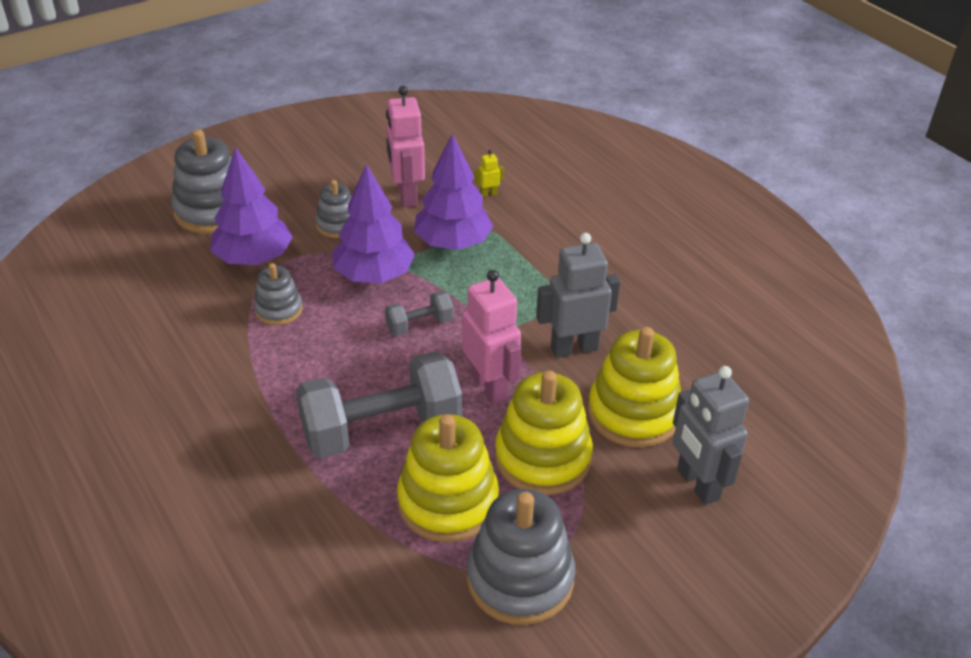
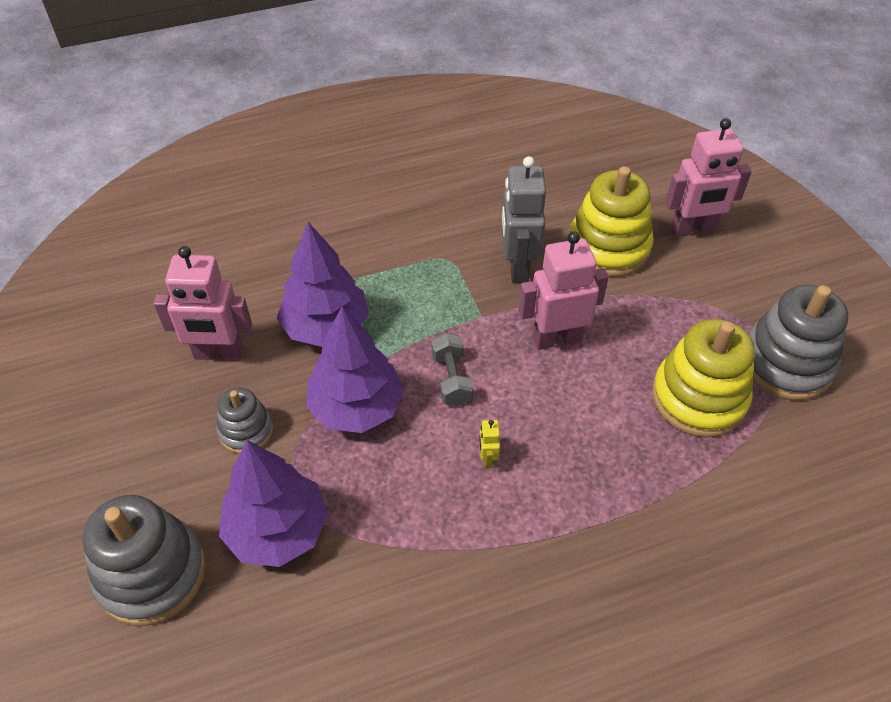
camera: 75 degrees left, 10 degrees up
grey stacking toy [254,263,303,325] -> none
grey dumbbell [296,351,462,458] -> none
yellow robot [475,150,503,197] -> yellow robot moved to [479,420,500,468]
yellow stacking toy [495,371,593,495] -> none
grey robot [673,366,749,505] -> pink robot [665,118,751,237]

